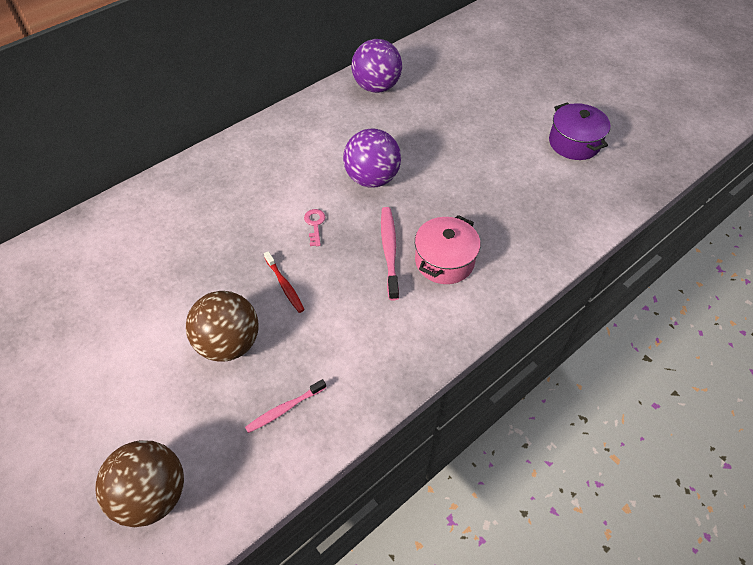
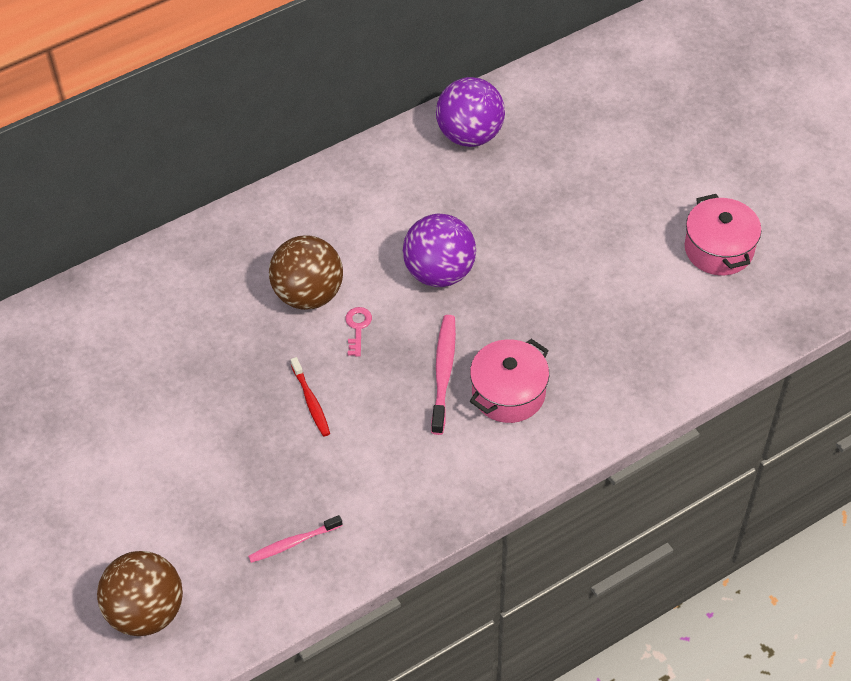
camera: 10 degrees right, 0 degrees up
brown ball [186,291,259,362] -> brown ball moved to [269,235,343,310]
purple pot [549,102,610,160] -> pink pot [685,194,762,275]

